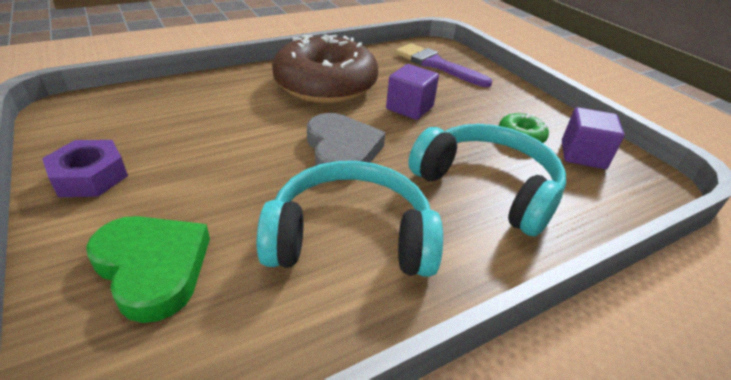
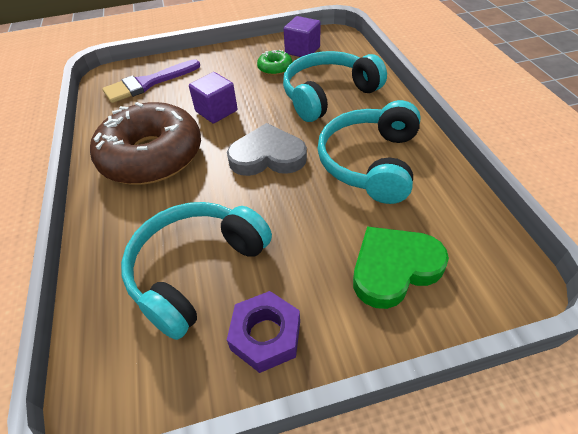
camera: 70 degrees left, 10 degrees up
none -> turquoise headphones [121,202,272,340]

